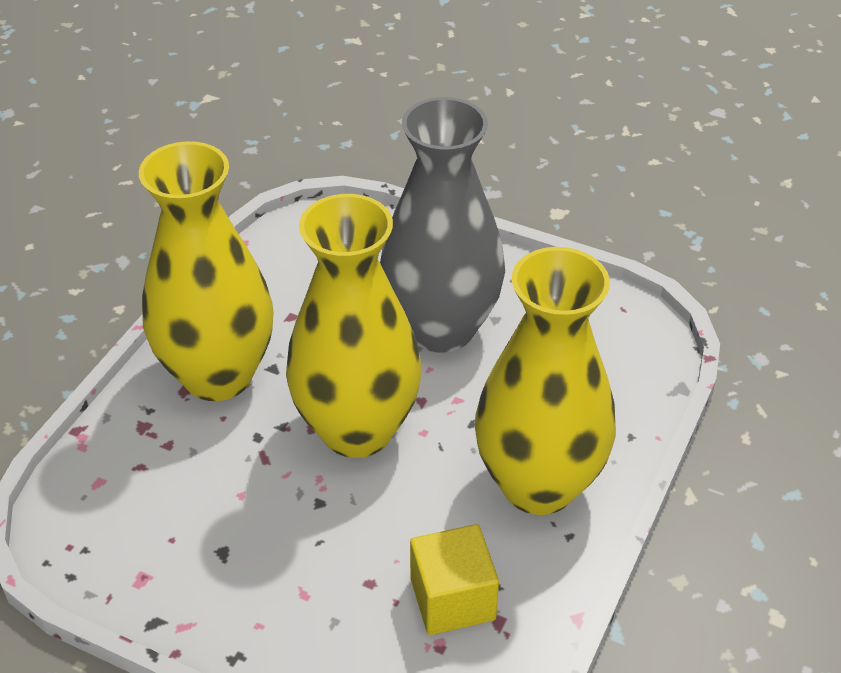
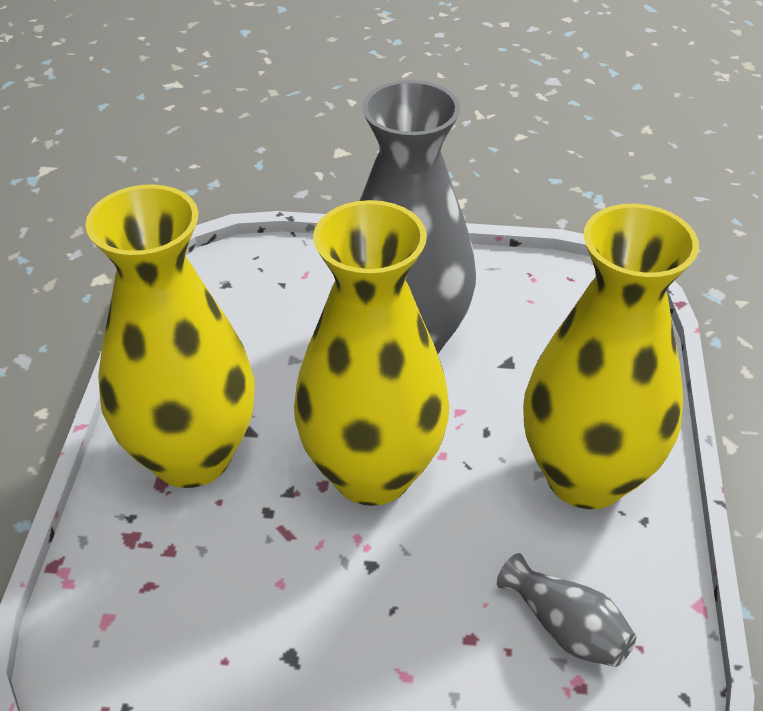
camera: 20 degrees left, 0 degrees up
yellow cube [410,524,499,635] -> grey vase [497,553,636,667]

